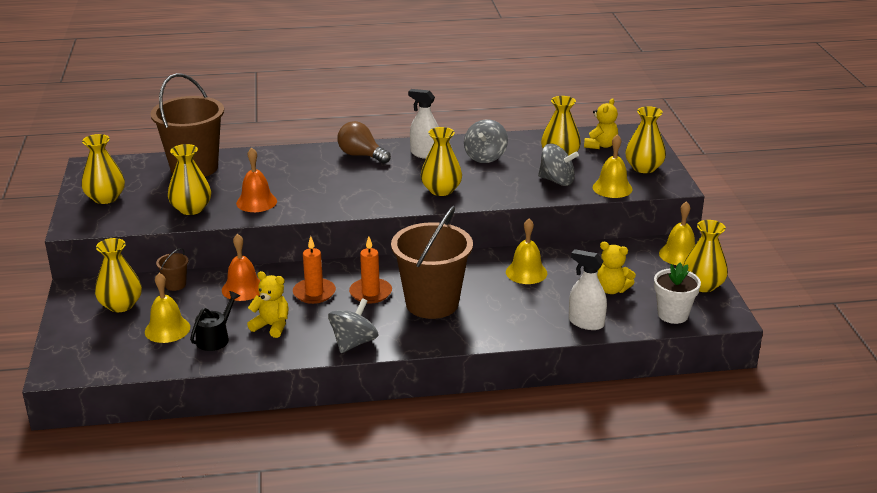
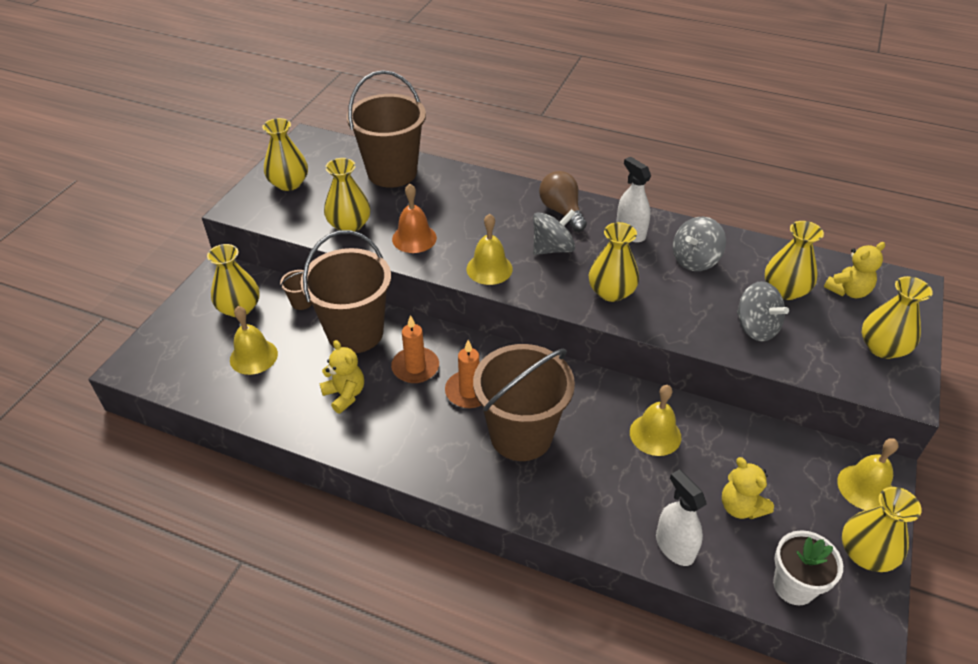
camera: 30 degrees right, 15 degrees up
black watering can [190,291,240,351] -> none
orange bell [222,234,260,301] -> brown bucket [301,230,391,353]
grey spinning top [328,298,379,353] -> grey spinning top moved to [533,209,576,255]
yellow bell [593,134,632,198] -> yellow bell moved to [467,214,513,285]

